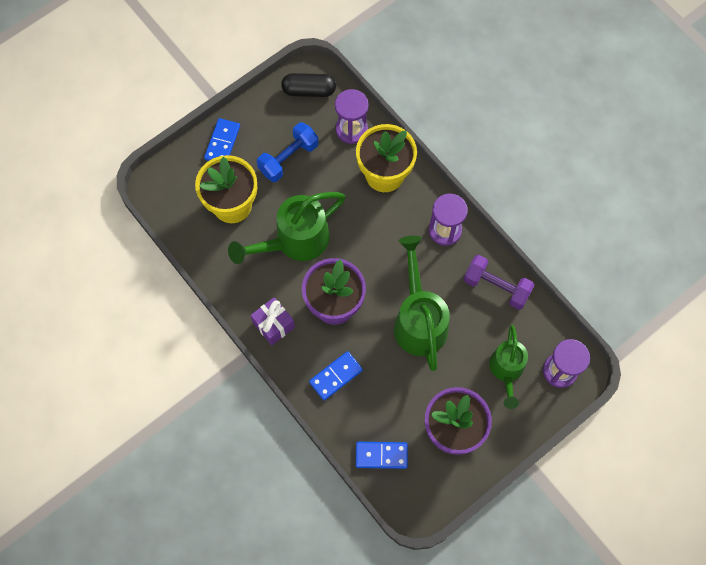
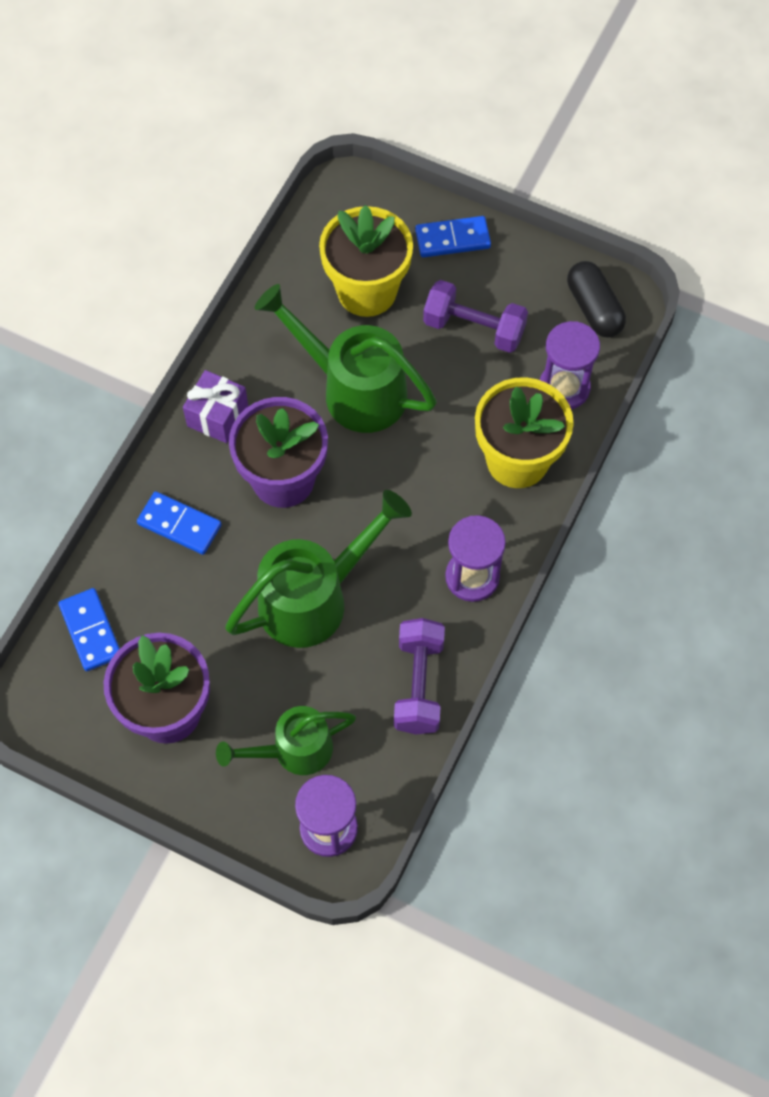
camera: 65 degrees right, 5 degrees down
blue dumbbell [257,122,318,182] -> purple dumbbell [423,280,528,353]

